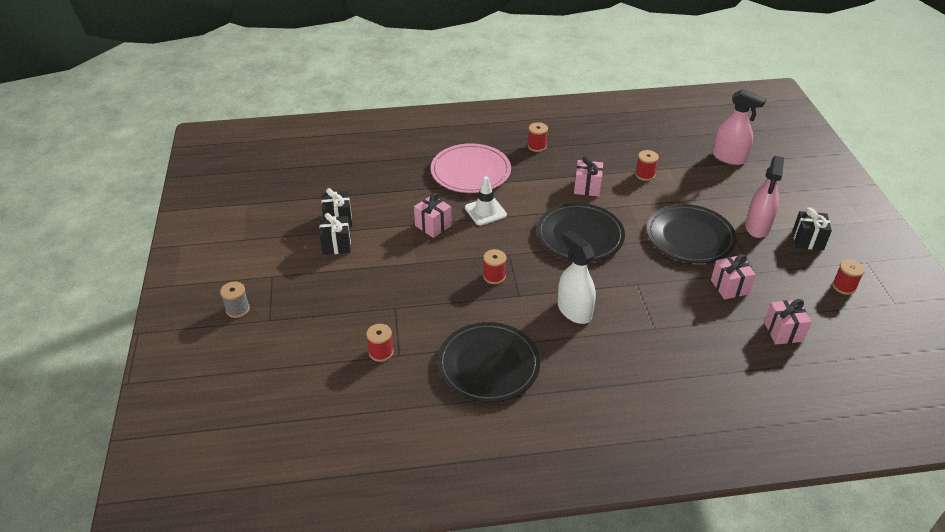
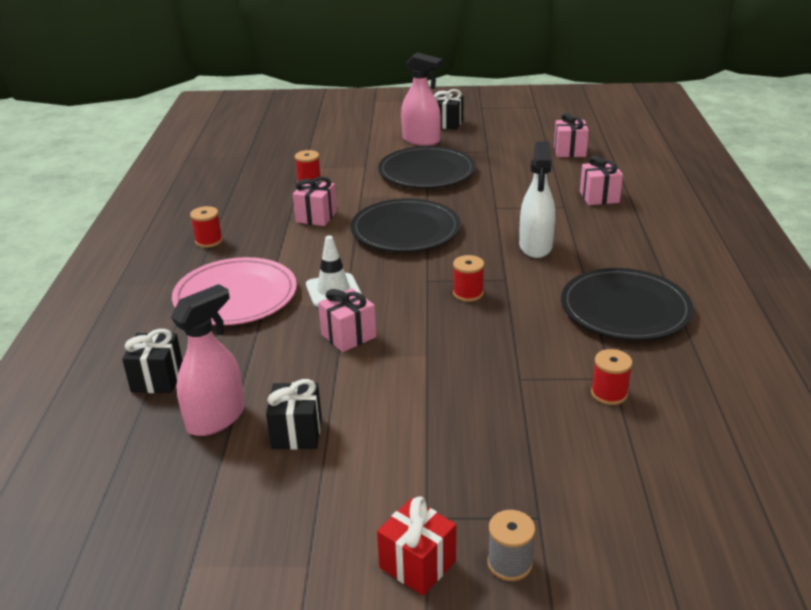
camera: 80 degrees left, 10 degrees down
black gift [319,213,351,255] -> black gift moved to [122,329,183,393]
white spray bottle [558,230,596,324] -> white spray bottle turned 60 degrees counterclockwise [519,142,555,258]
pink gift [711,254,756,300] -> pink gift moved to [580,156,623,205]
pink spray bottle [712,89,767,165] -> pink spray bottle moved to [171,284,245,436]
red spool [832,259,865,295] -> none
none -> red gift [377,496,456,596]

